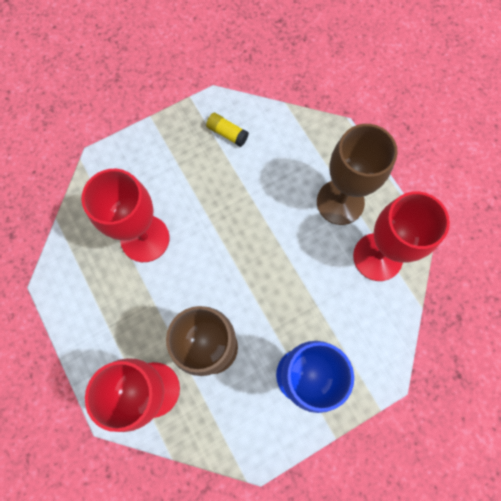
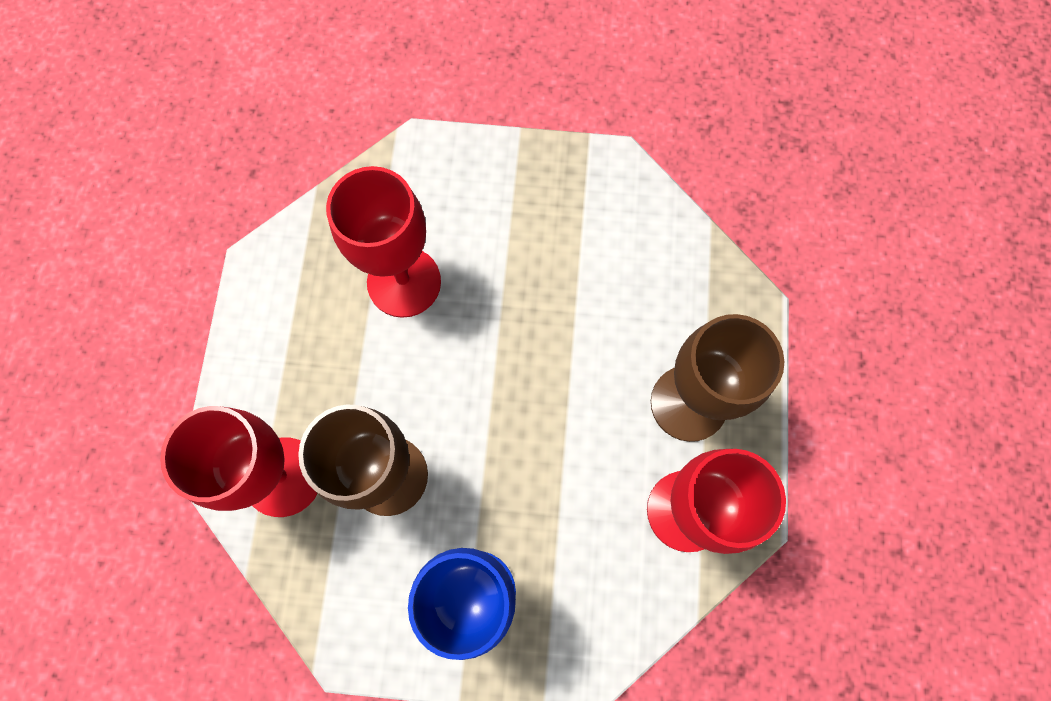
camera: 35 degrees right, 0 degrees up
yellow glue stick [206,113,249,147] -> none

